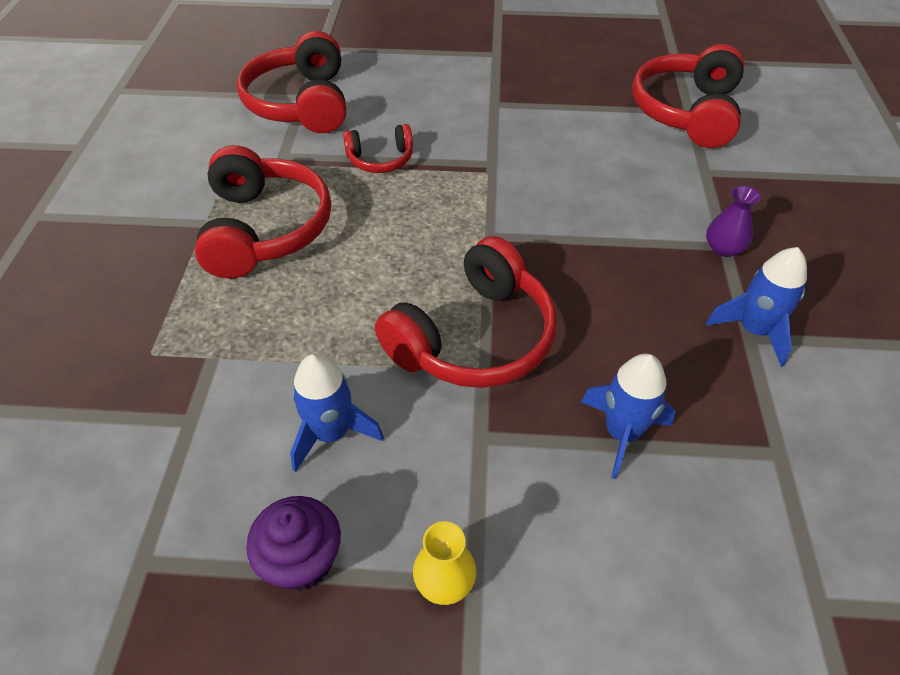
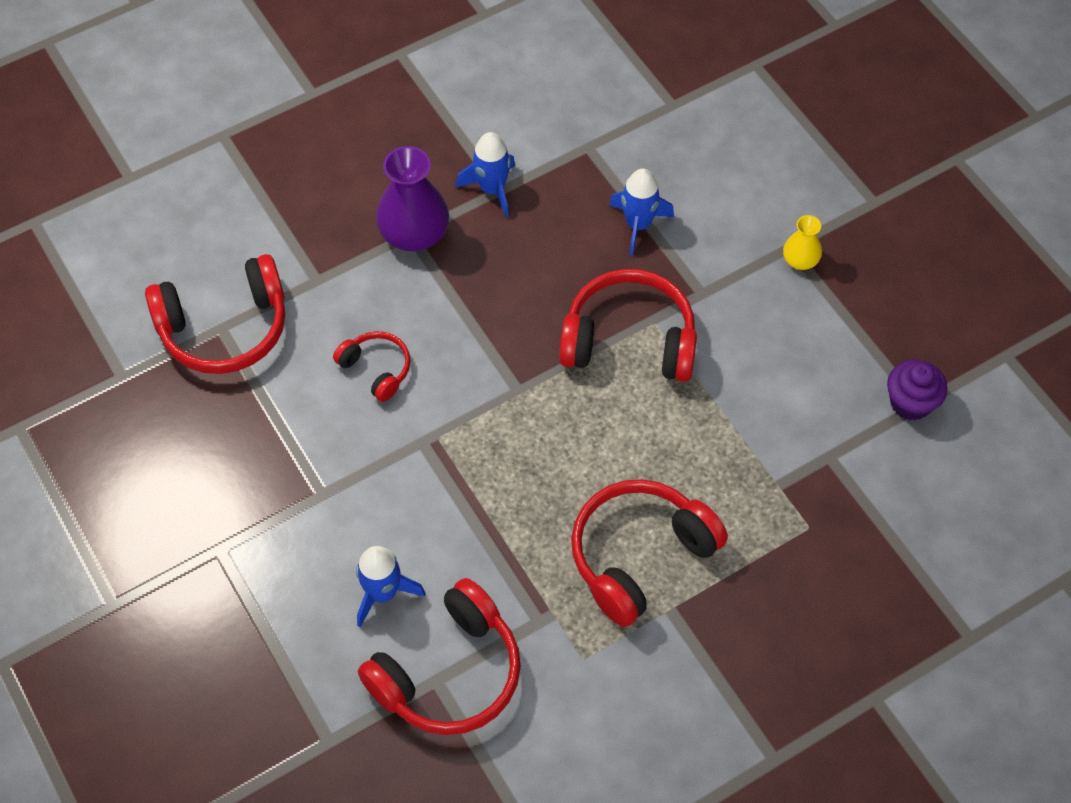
camera: 125 degrees left, 10 degrees up
purple cupcake [246,496,341,591] -> purple cupcake moved to [887,360,948,420]
blue rocket [290,354,384,472] -> blue rocket moved to [356,546,425,627]
red headphones [343,124,413,173] -> red headphones moved to [333,331,410,402]
purple vase [706,186,761,257] -> purple vase [376,146,449,251], size x1.88

